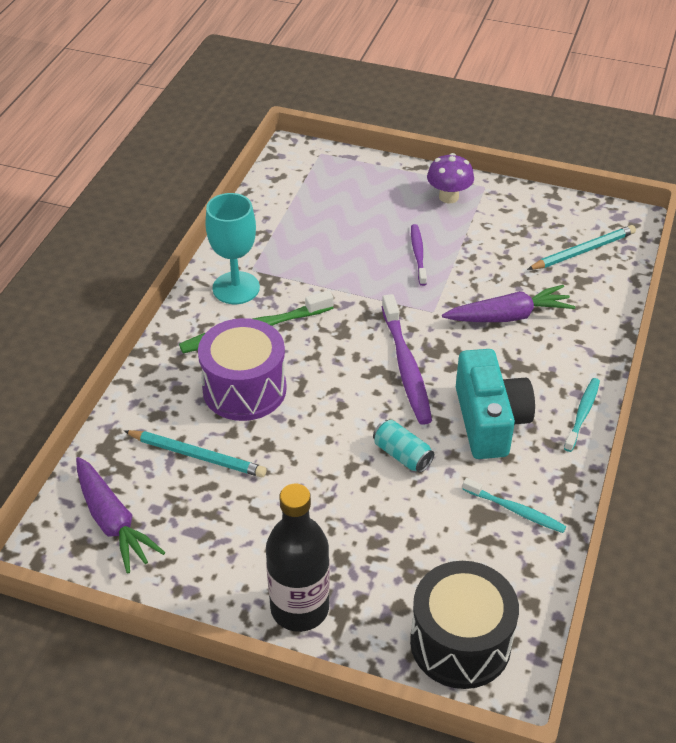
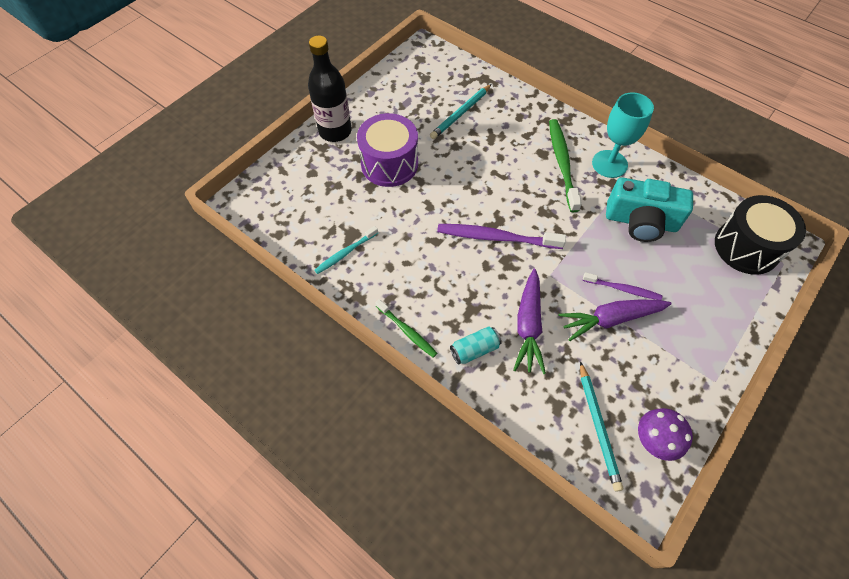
camera: 110 degrees right, 15 degrees up
purple carrot [76,457,165,574] -> purple carrot moved to [559,299,672,341]
purple drum [198,318,287,421] -> purple drum moved to [357,113,418,187]
turquoise can [373,420,434,473] -> turquoise can moved to [450,326,501,364]
black drum [410,561,519,689] -> black drum moved to [715,195,806,275]
purple mushroom [427,153,474,203] -> purple mushroom moved to [638,408,693,461]
turquoise camera [456,349,535,459] -> turquoise camera moved to [606,177,693,242]
turquoise toothbrush [564,378,600,452] -> green toothbrush [375,299,437,358]

